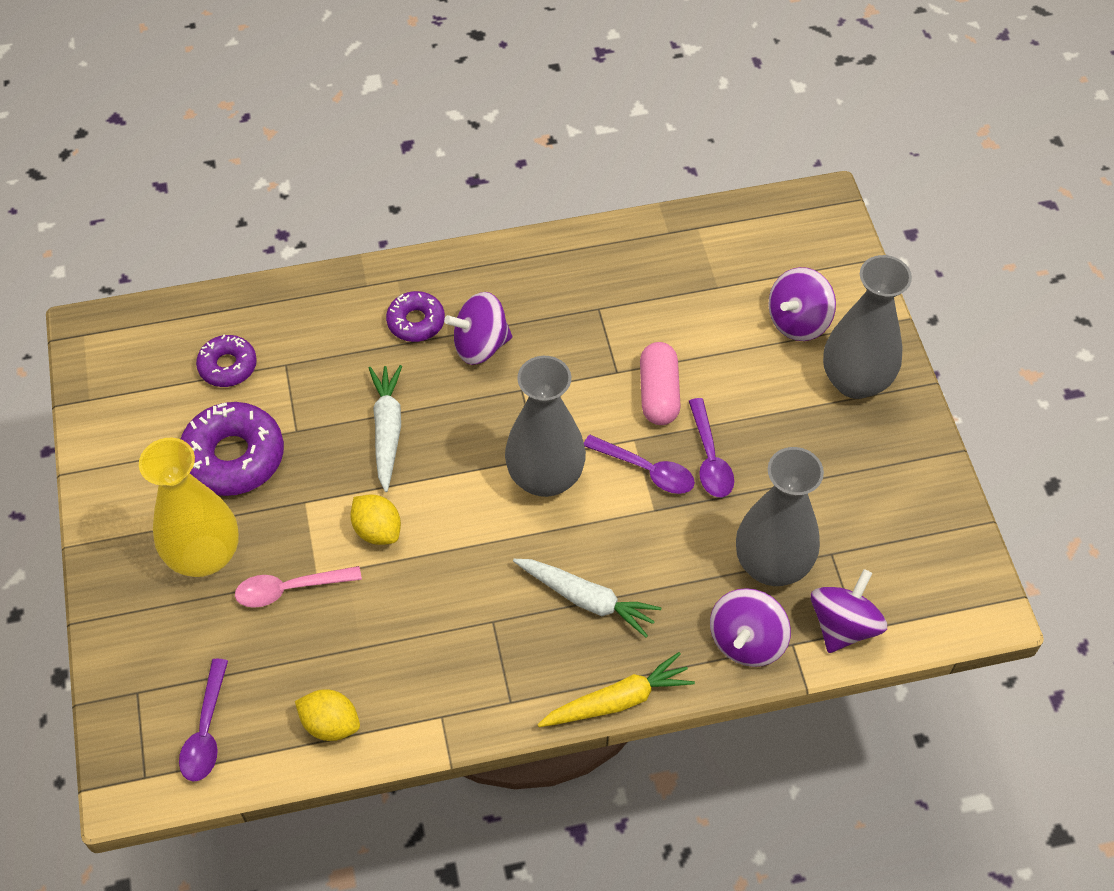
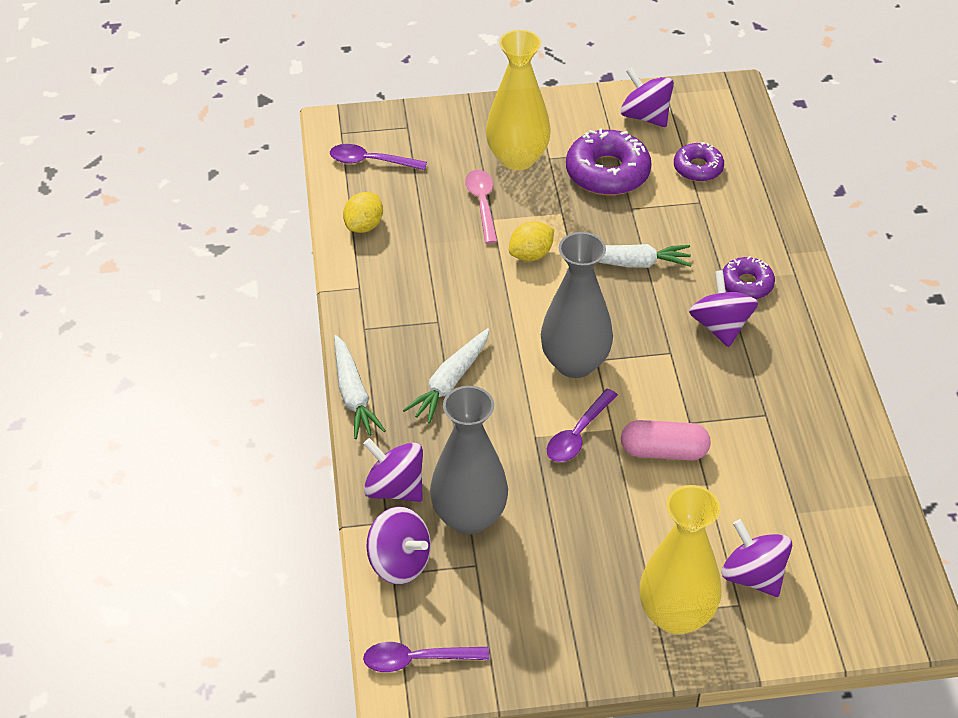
camera: 95 degrees right, 10 degrees down
yellow carrot [537,652,695,727] -> white carrot [334,335,386,439]
purple spoon [689,398,734,497] -> purple spoon moved to [363,642,489,672]
grey vase [823,255,912,399] -> yellow vase [640,485,722,635]
none -> purple spinning top [620,68,674,127]

